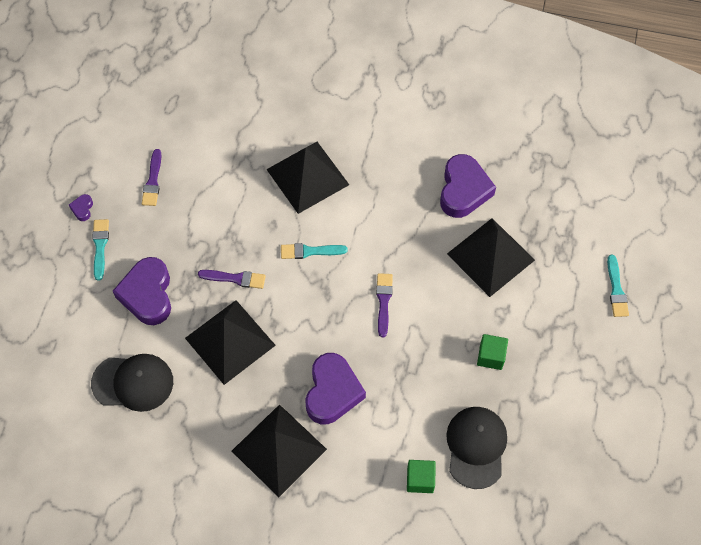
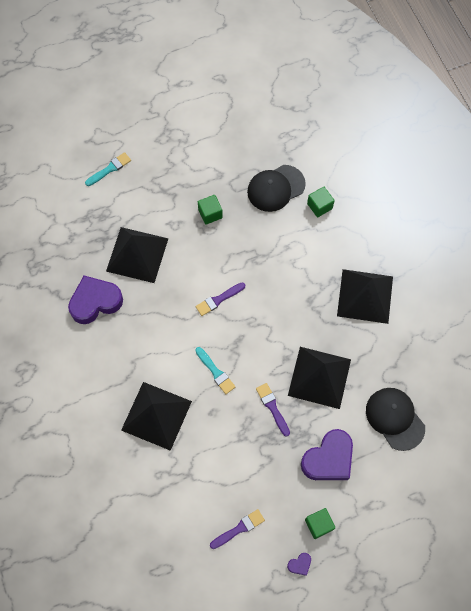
camera: 125 degrees left, 5 degrees up
turquoise brush [92,219,109,281] -> green cube [305,508,335,539]
purple heart [306,353,366,424] -> none

